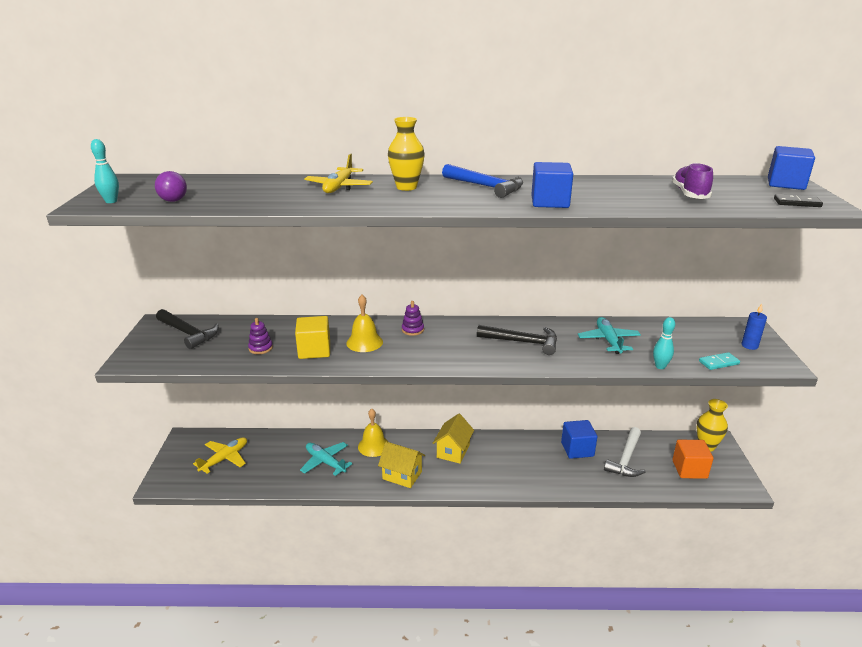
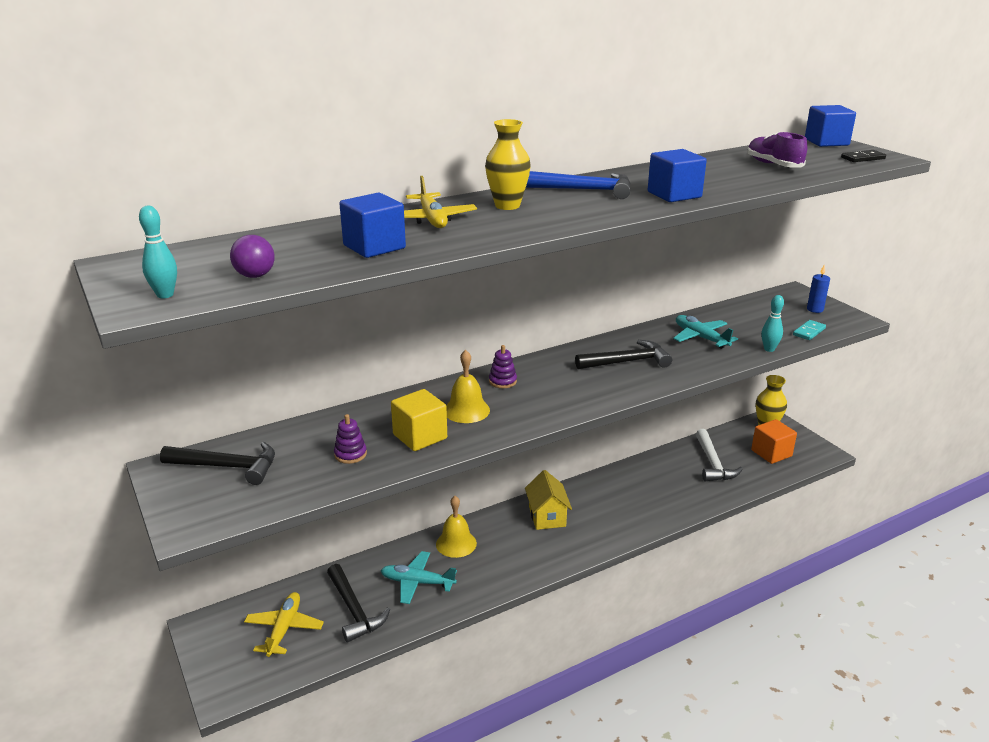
camera: 30 degrees left, 0 degrees up
yellow house [378,441,425,488] -> none
blue cube [561,420,597,459] -> blue cube moved to [339,192,406,258]
none -> black hammer [327,564,390,643]

